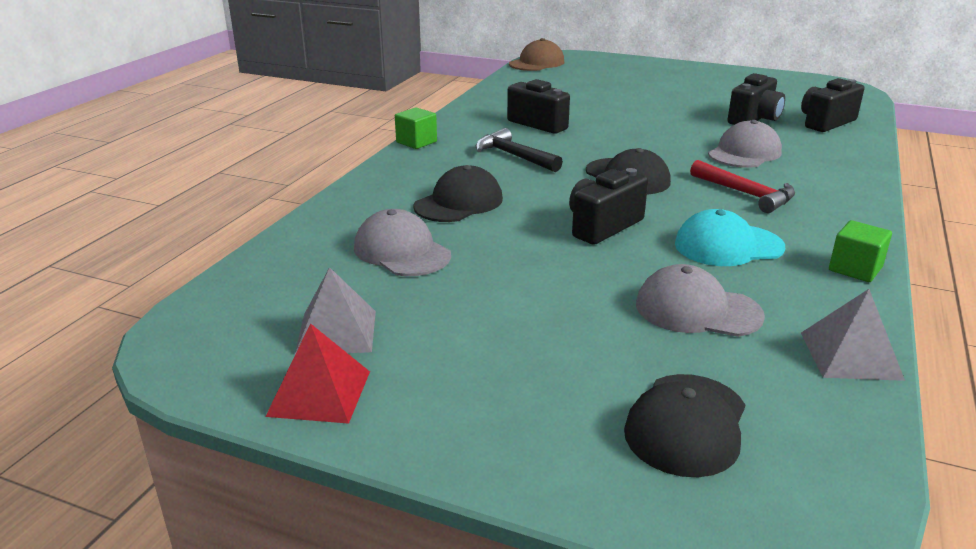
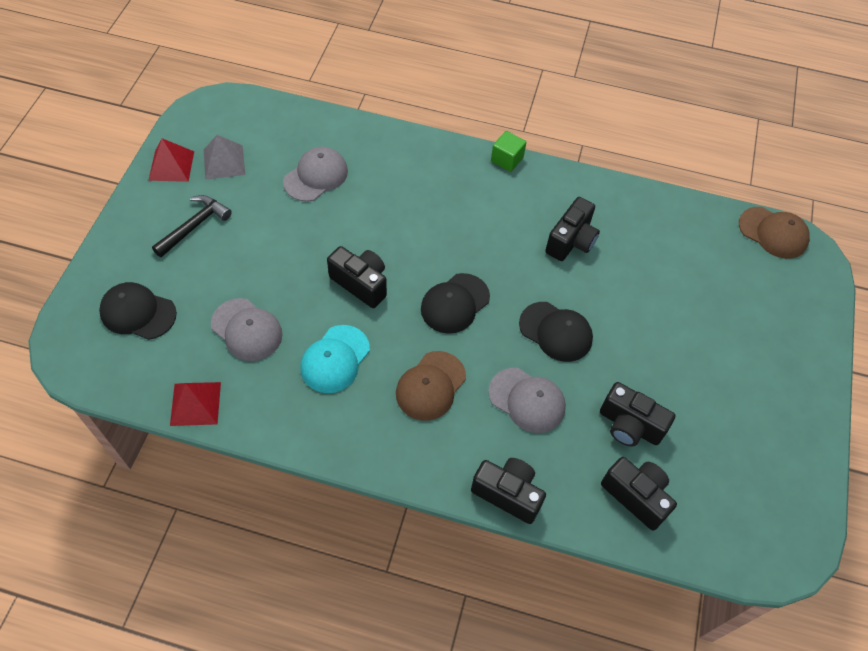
camera: 80 degrees right, 30 degrees up
black cap [413,165,503,222] -> black cap moved to [519,302,593,362]
black hammer [476,128,563,172] -> black hammer moved to [152,195,232,257]
grey cap [636,264,765,337] -> grey cap turned 120 degrees clockwise [211,298,283,361]
turquoise cap [675,209,785,266] -> turquoise cap turned 135 degrees counterclockwise [300,325,370,393]
red hammer [690,160,795,213] -> brown cap [396,351,466,421]
grey pyramid [801,289,905,381] -> red pyramid [170,382,221,426]
green cube [829,220,892,282] -> none
none -> black camera [471,458,546,524]

